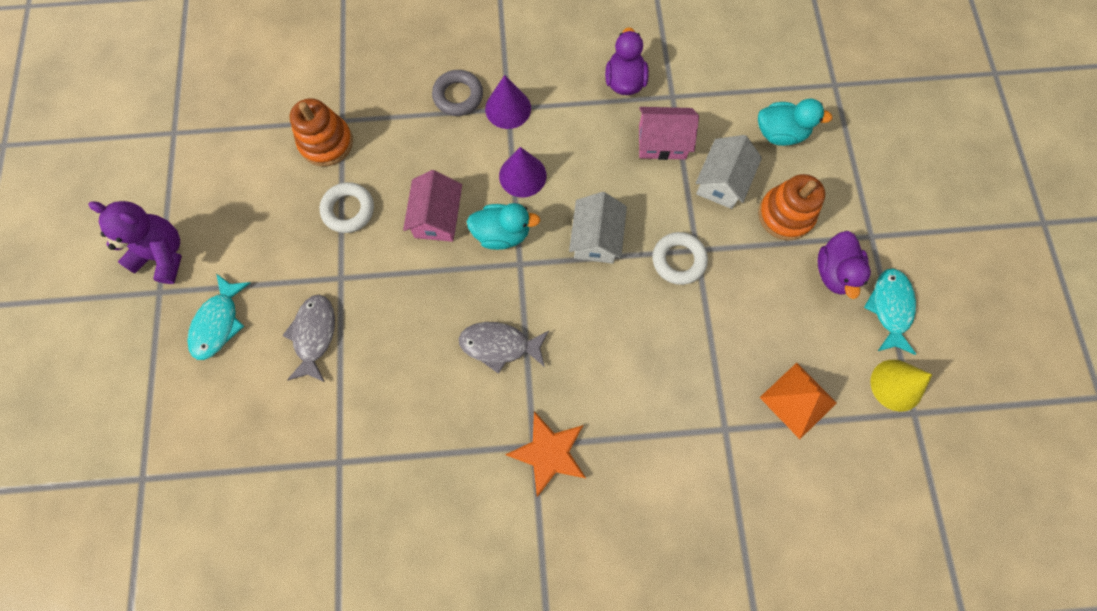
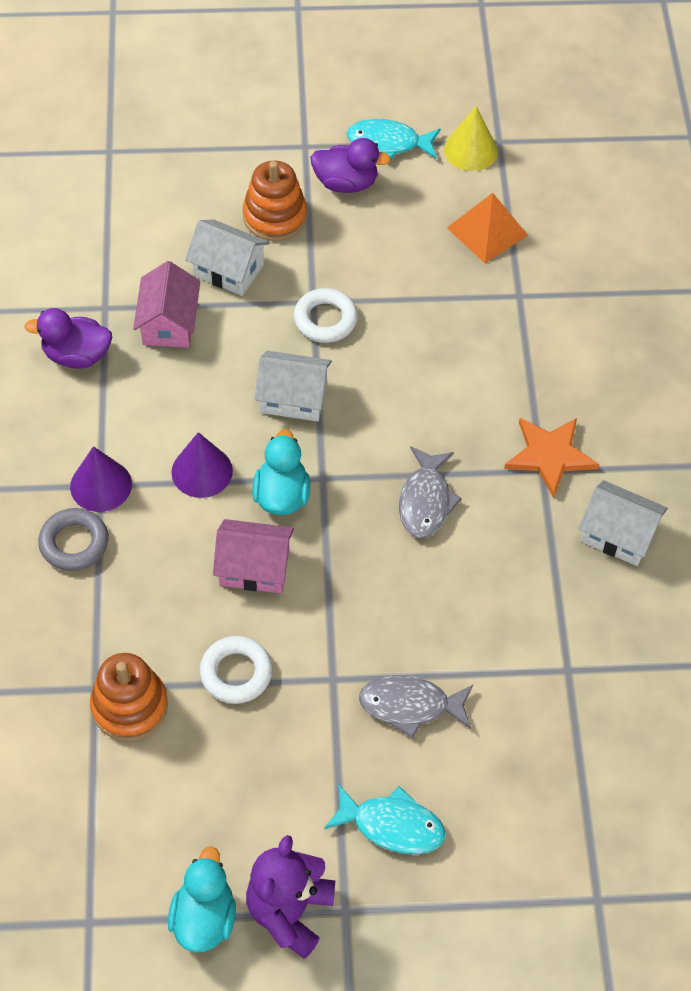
camera: 90 degrees left, 15 degrees down
turquoise duck [758,99,833,146] -> turquoise duck moved to [168,846,236,952]
none -> white house [578,480,668,566]

